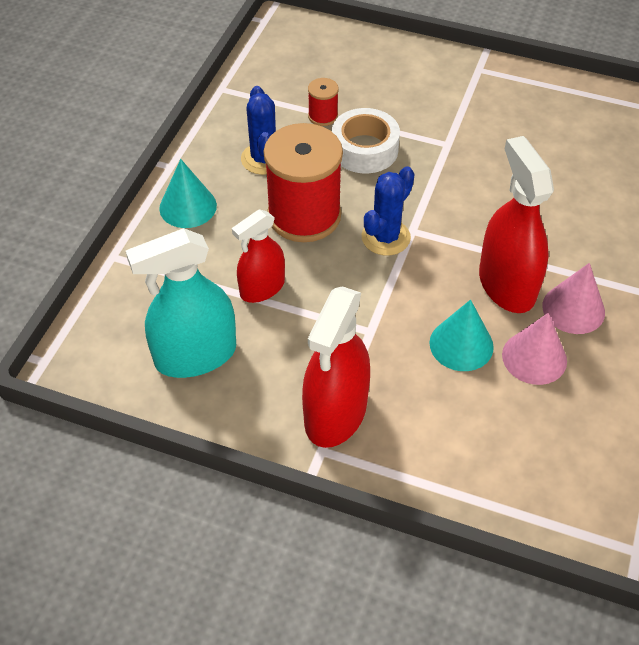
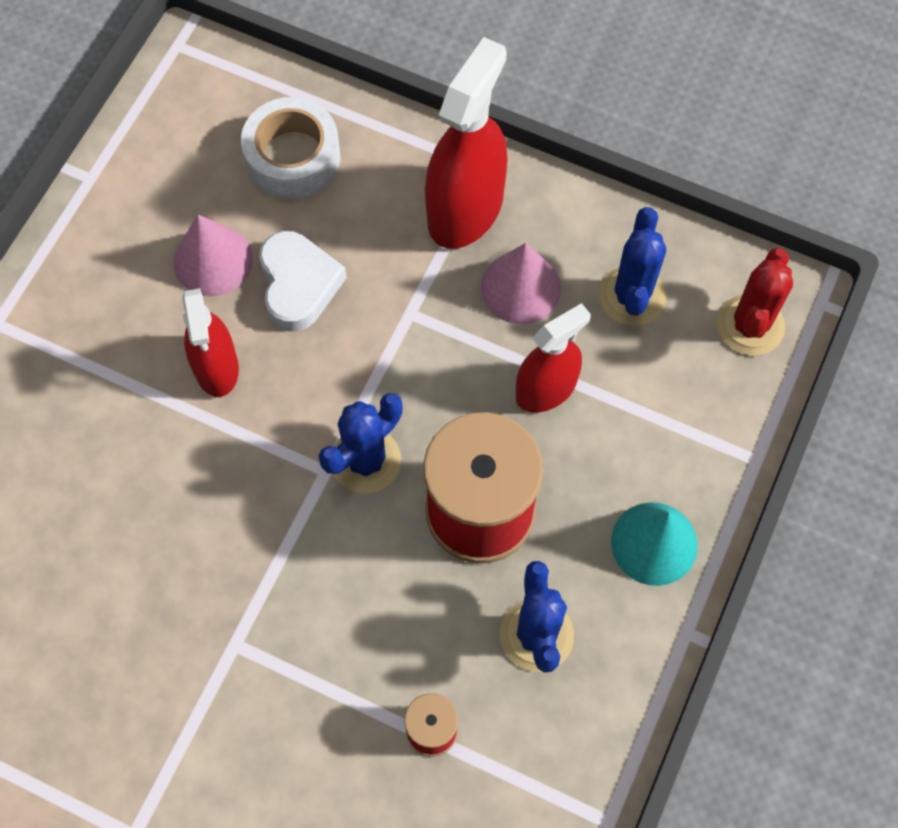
camera: 175 degrees left, 15 degrees up
turquoise spray bottle [126,228,236,378] -> blue cactus [599,207,666,326]
white tape [332,108,400,173] -> white tape moved to [241,97,340,199]
turquoise cone [429,300,494,371] -> white heart [259,231,347,331]
red spray bottle [479,136,554,313] -> red spray bottle [182,288,239,397], size x0.63
pink cone [542,263,605,334] -> pink cone moved to [481,243,561,324]
none -> red cactus [717,248,793,356]

